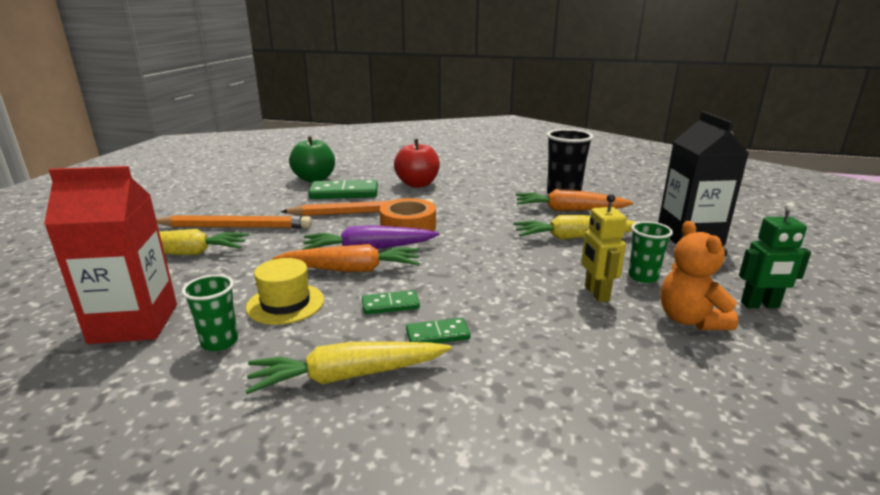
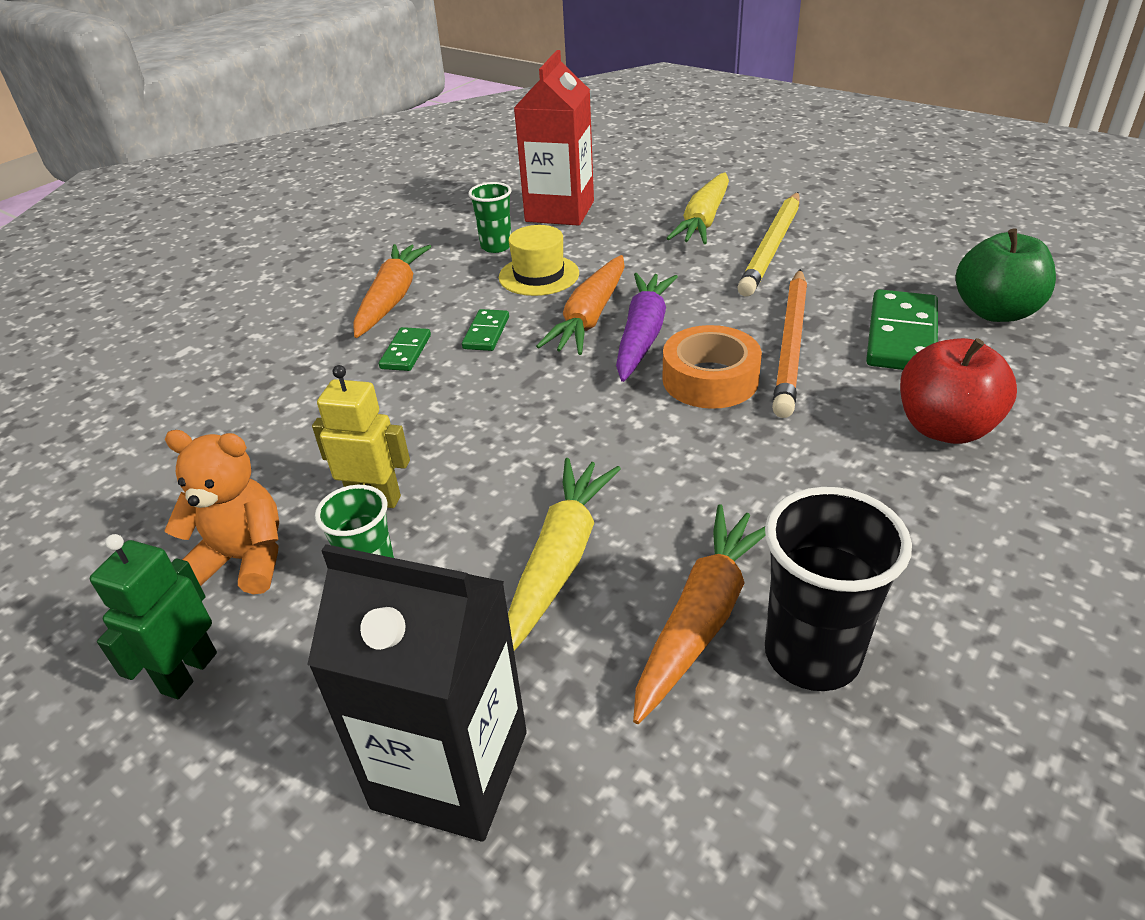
camera: 115 degrees right, 15 degrees up
orange pencil [156,215,312,228] -> yellow pencil [737,192,800,296]
yellow carrot [245,342,451,394] -> orange carrot [353,244,431,338]

